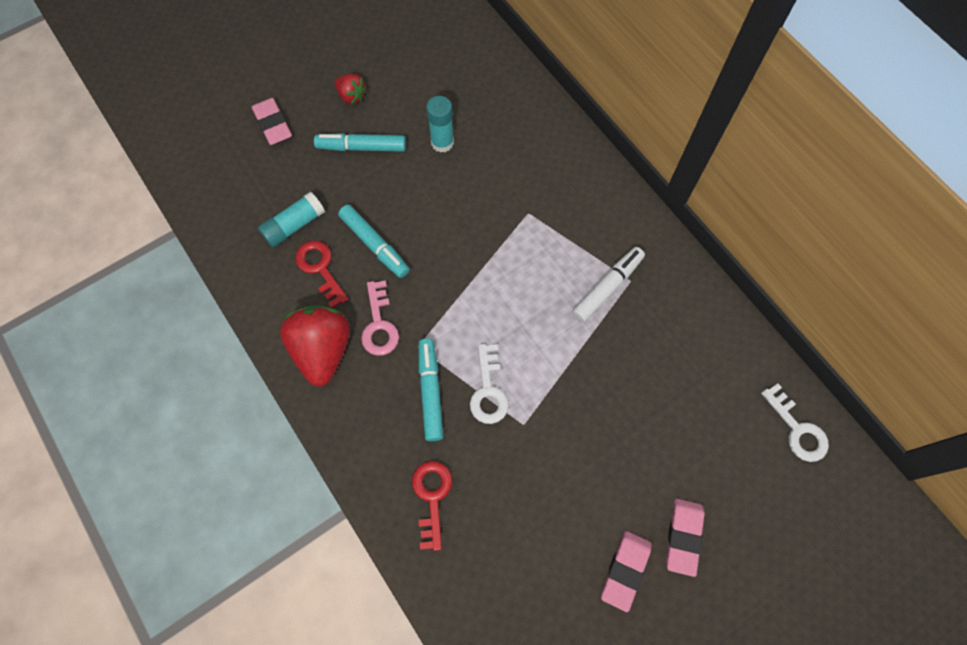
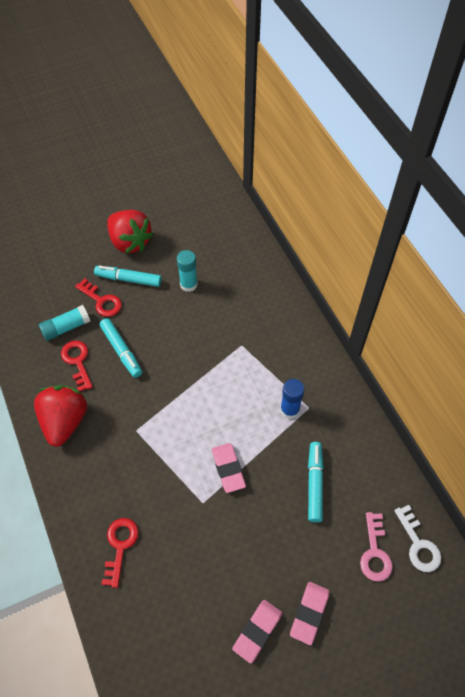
camera: 10 degrees right, 10 degrees down
pink eraser [252,98,292,145] -> pink eraser moved to [212,443,246,493]
red strawberry [334,74,367,104] -> red strawberry [107,210,153,254], size x2.00
pink key [361,280,399,356] -> pink key moved to [360,512,393,582]
turquoise marker [419,338,444,441] -> turquoise marker moved to [308,442,324,523]
white key [470,344,509,424] -> none
white marker [572,247,645,323] -> blue glue stick [280,379,305,419]
none -> red key [75,278,122,317]

